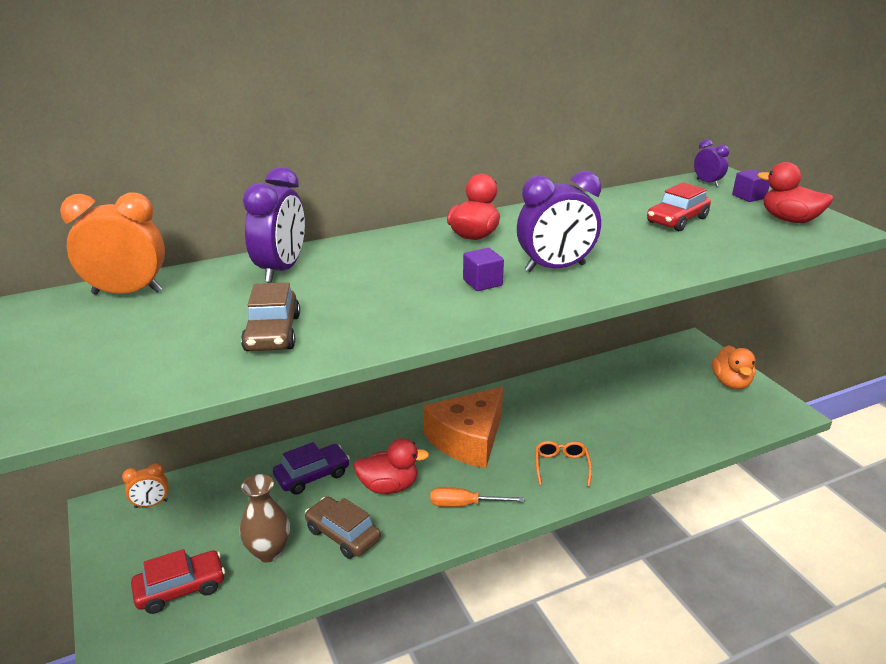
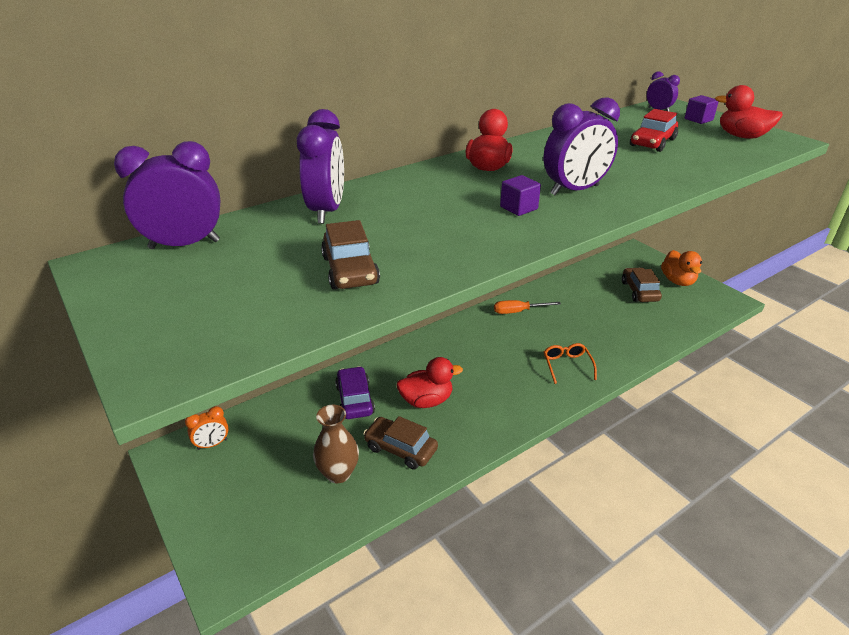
camera: 10 degrees left, 5 degrees up
orange clock [60,193,165,295] -> purple clock [114,141,220,249]
red car [131,549,225,614] -> none
purple car [273,442,350,495] -> purple car turned 60 degrees counterclockwise [335,366,375,419]
orange cheese [423,387,503,468] -> none
orange screwdriver [430,487,524,507] -> orange screwdriver moved to [494,300,561,314]
none -> brown car [622,268,662,302]

